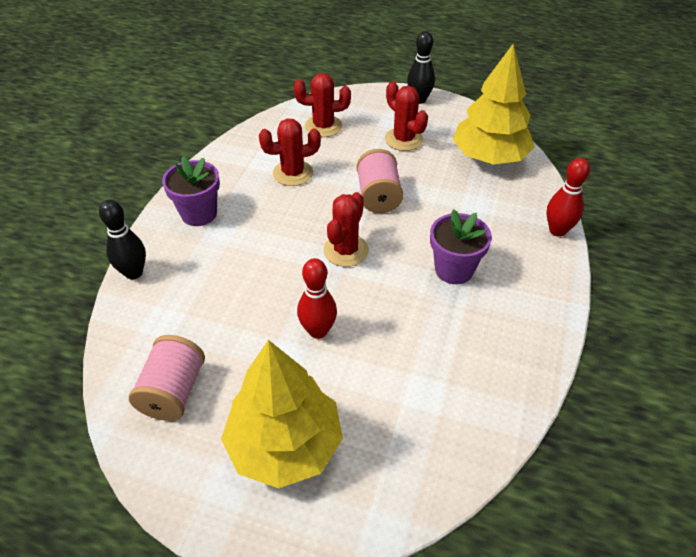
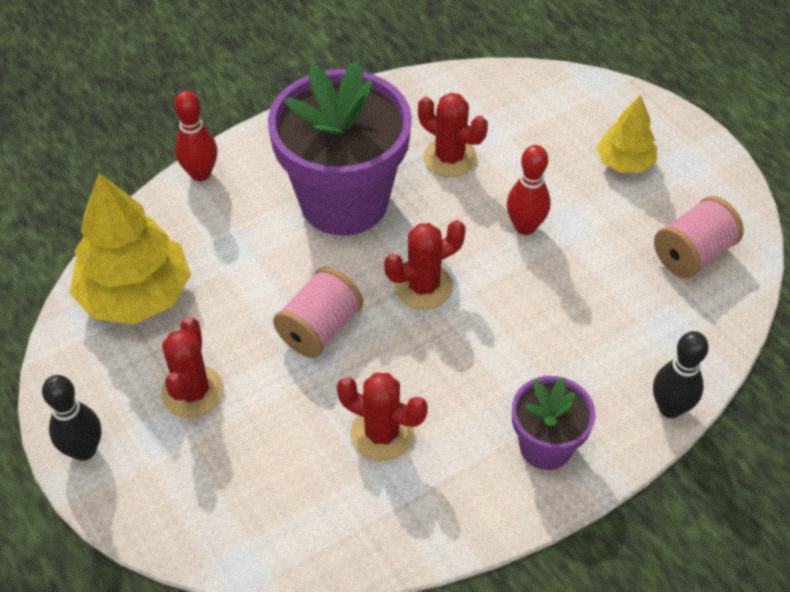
camera: 140 degrees left, 5 degrees up
yellow tree [221,340,343,488] -> yellow tree [597,95,657,173], size x0.56
red cactus [294,73,351,137] -> red cactus moved to [418,93,488,177]
purple flower pot [430,209,492,284] -> purple flower pot [268,60,412,236], size x1.94

